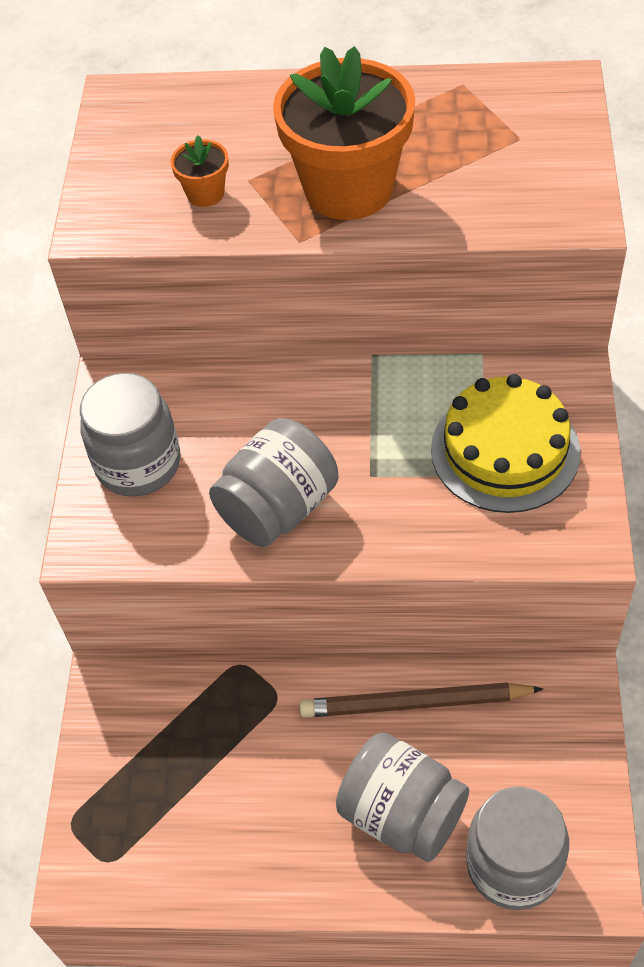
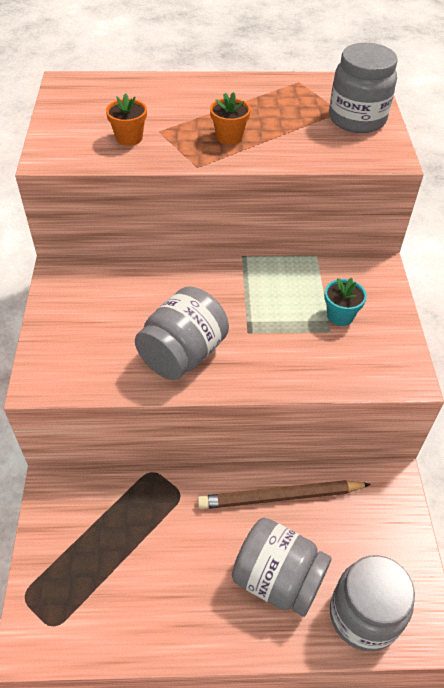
camera: 10 degrees left, 5 degrees down
grey jar [80,373,180,496] -> grey jar moved to [329,43,398,133]
orange flower pot [273,46,415,220] -> orange flower pot [210,92,251,145], size x0.43
yellow cake [431,374,580,513] -> turquoise flower pot [324,278,367,326]

